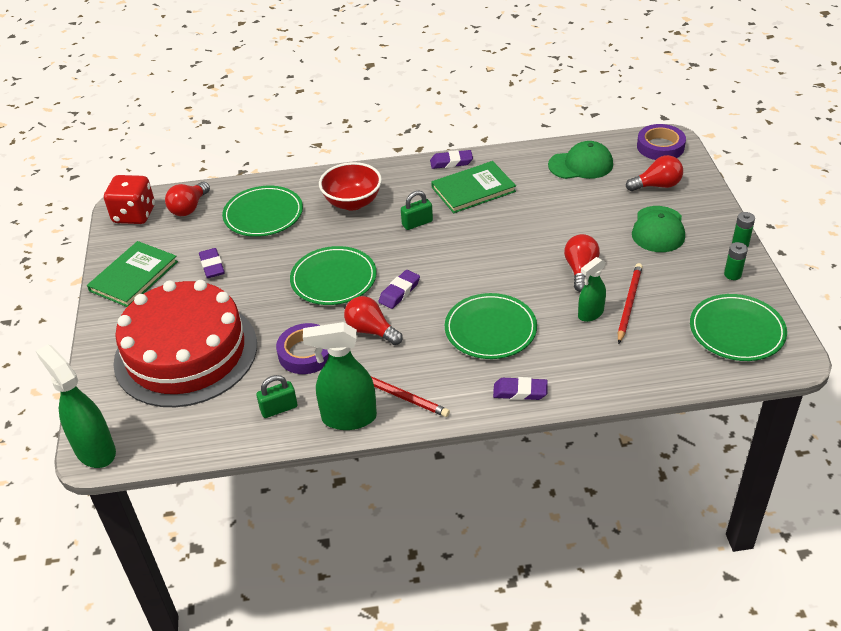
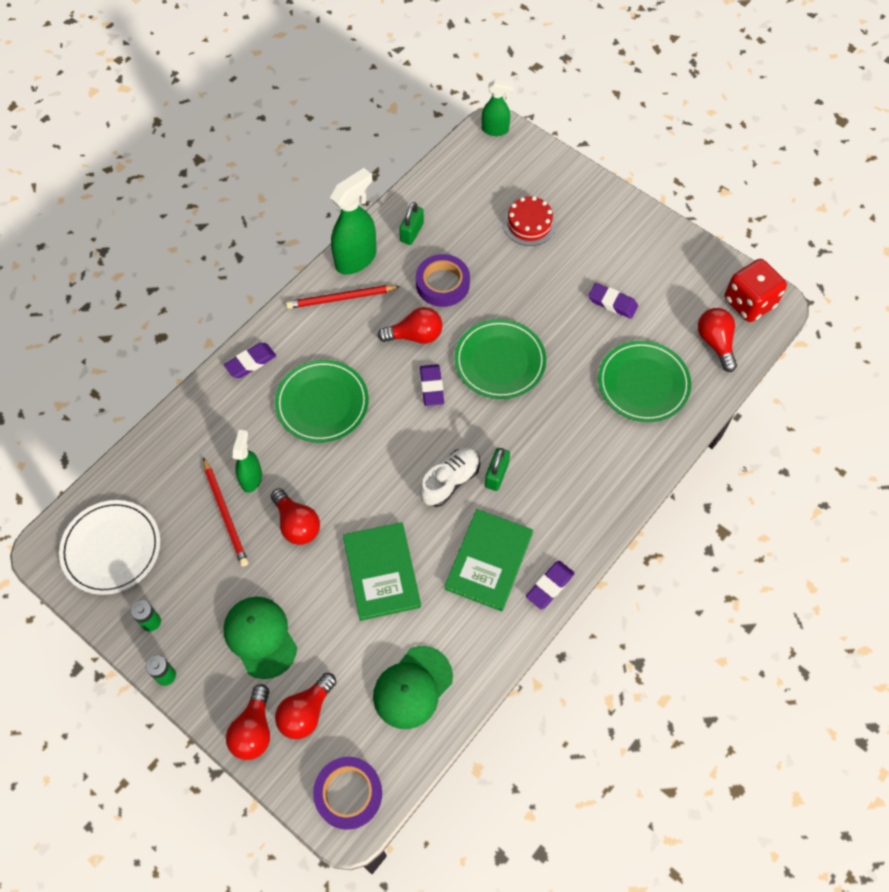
camera: 135 degrees right, 20 degrees up
green spray bottle [36,344,116,468] -> green spray bottle [482,80,514,136], size x0.60
green book [87,241,178,307] -> green book moved to [343,522,421,621]
red cake [113,280,257,407] -> red cake [503,196,556,246], size x0.40
red bowl [319,162,382,211] -> none
green plate [690,294,787,361] -> white plate [59,500,160,595]
none -> red light bulb [226,684,270,760]
none -> white shoe [420,447,480,507]

